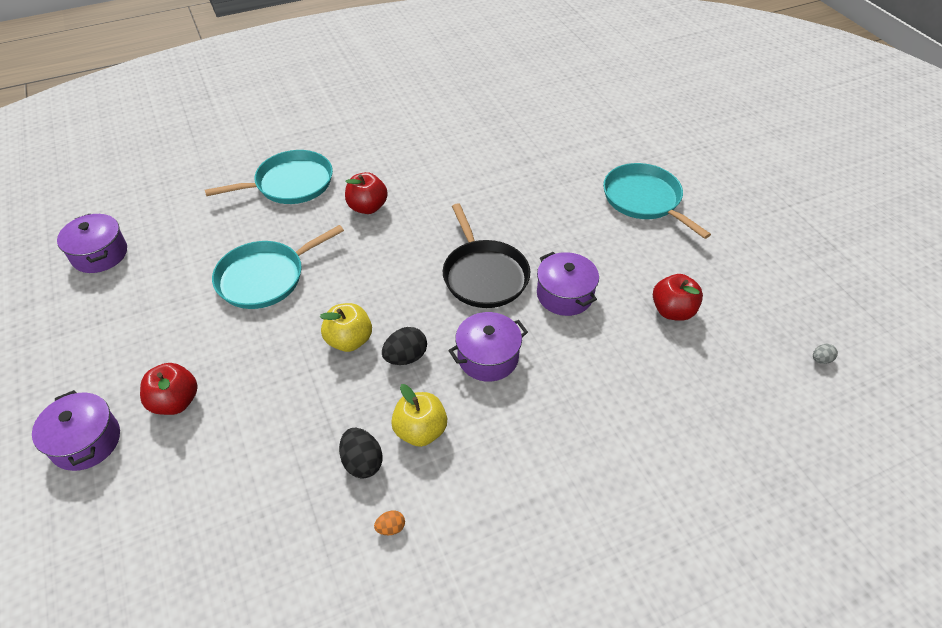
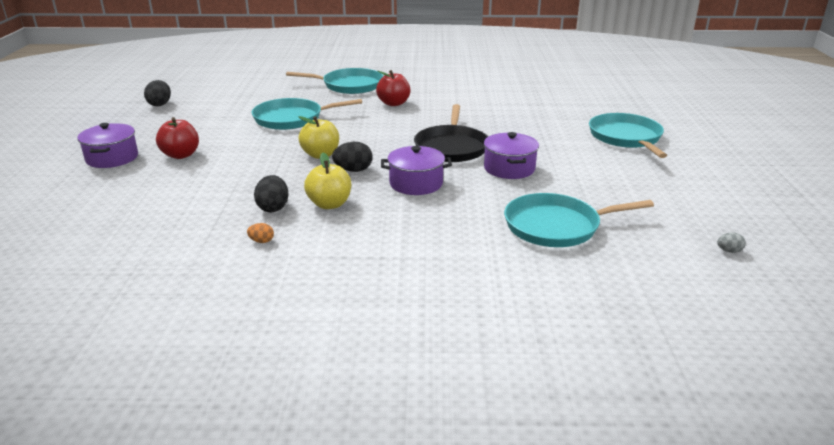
camera: 25 degrees right, 20 degrees down
purple pot [57,214,127,273] -> none
red apple [653,274,703,321] -> none
none -> black egg [144,80,171,106]
none -> turquoise pan [504,193,654,247]

